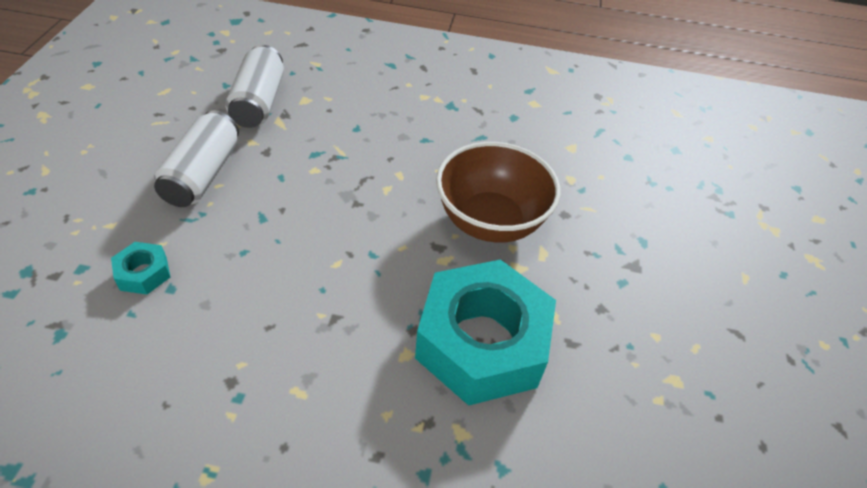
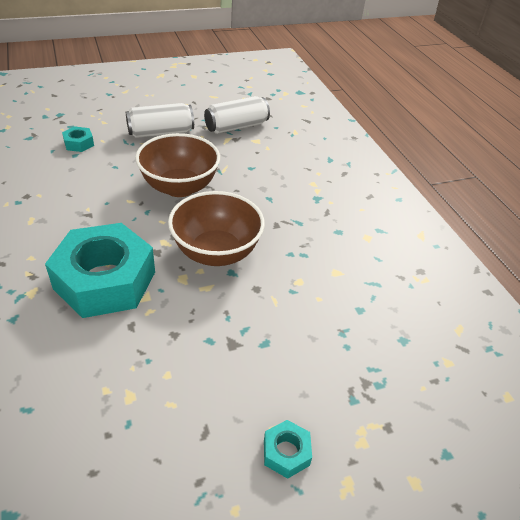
camera: 60 degrees right, 5 degrees down
none -> brown bowl [135,133,220,197]
none -> turquoise nut [264,420,312,479]

